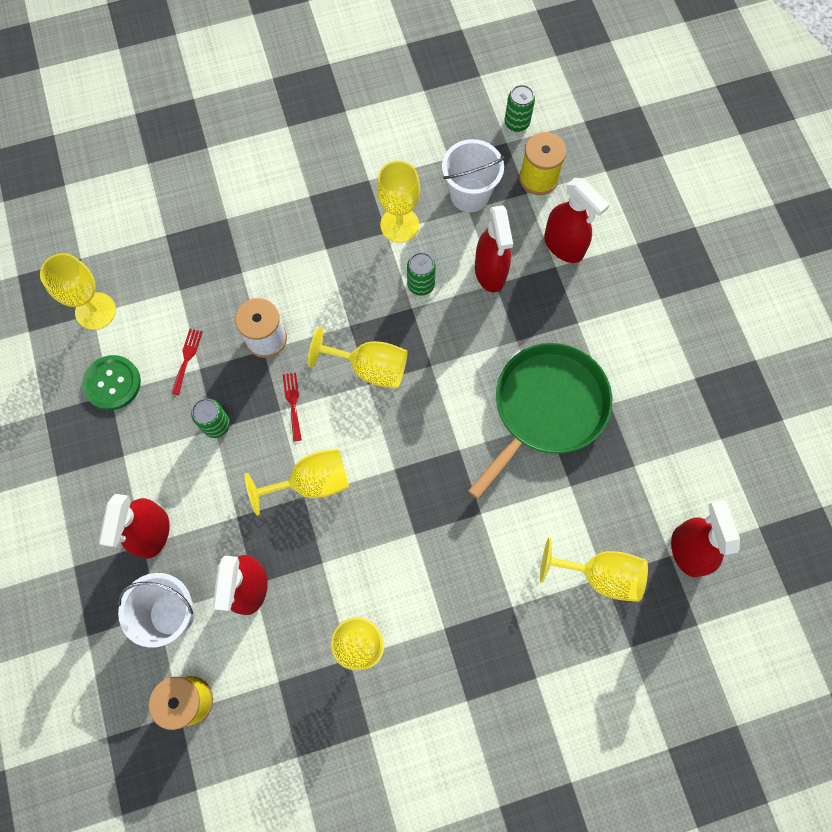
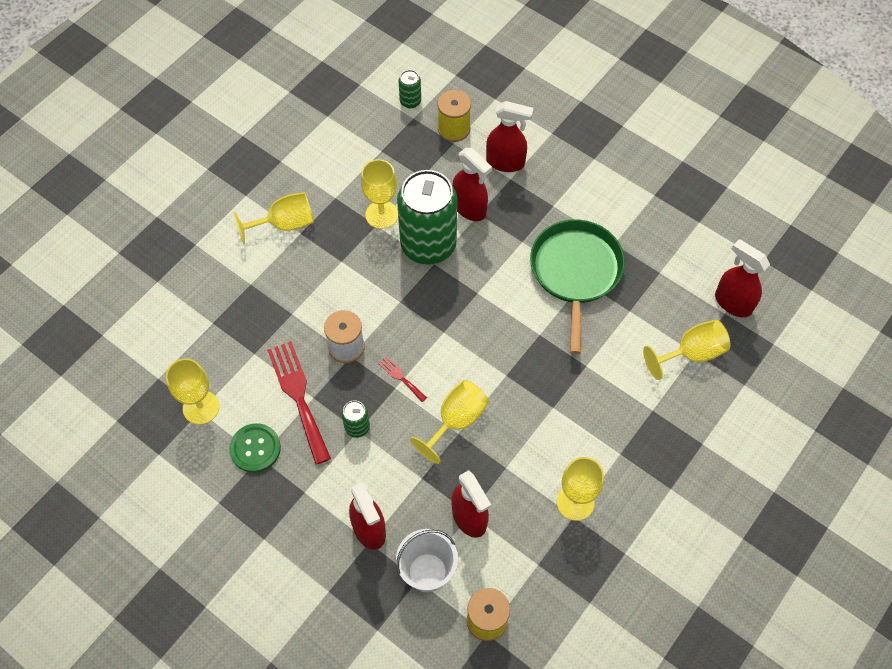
camera: 35 degrees left, 10 degrees down
red fork [171,329,202,395] -> red fork [267,341,331,465], size x2.19
yellow goblet [308,327,408,388] -> yellow goblet moved to [233,192,314,245]
green can [407,252,436,296] -> green can [397,170,457,265], size x2.40
white bucket [442,139,505,212] -> none

